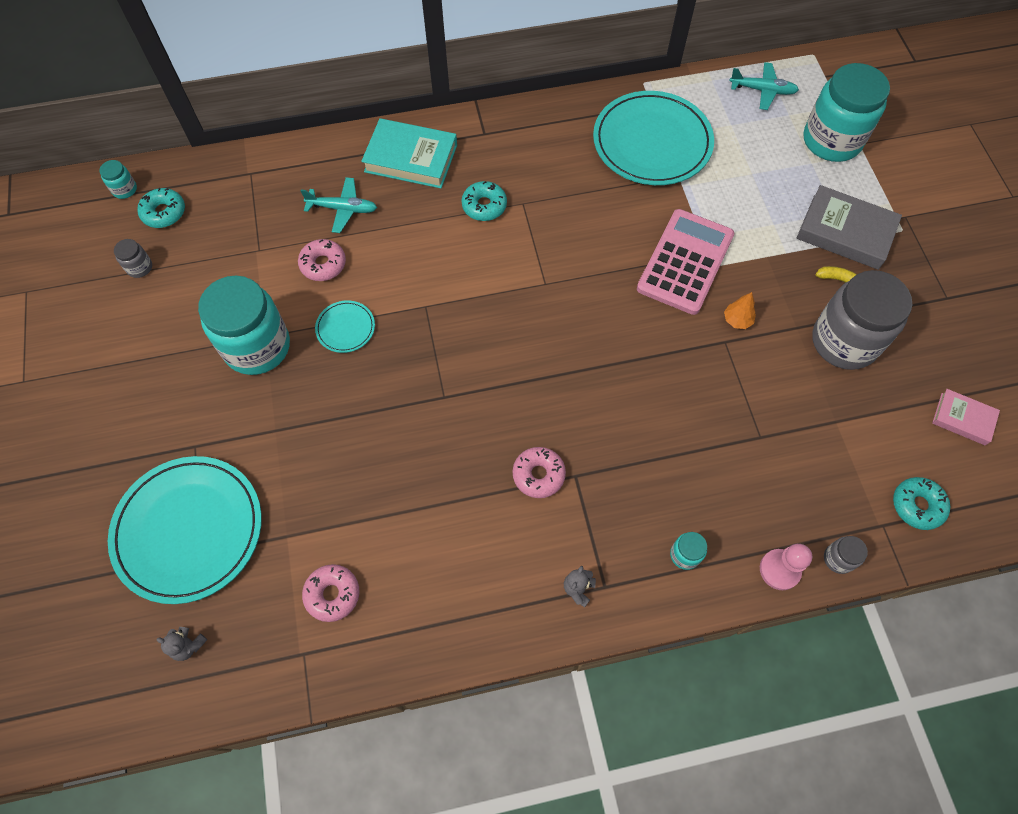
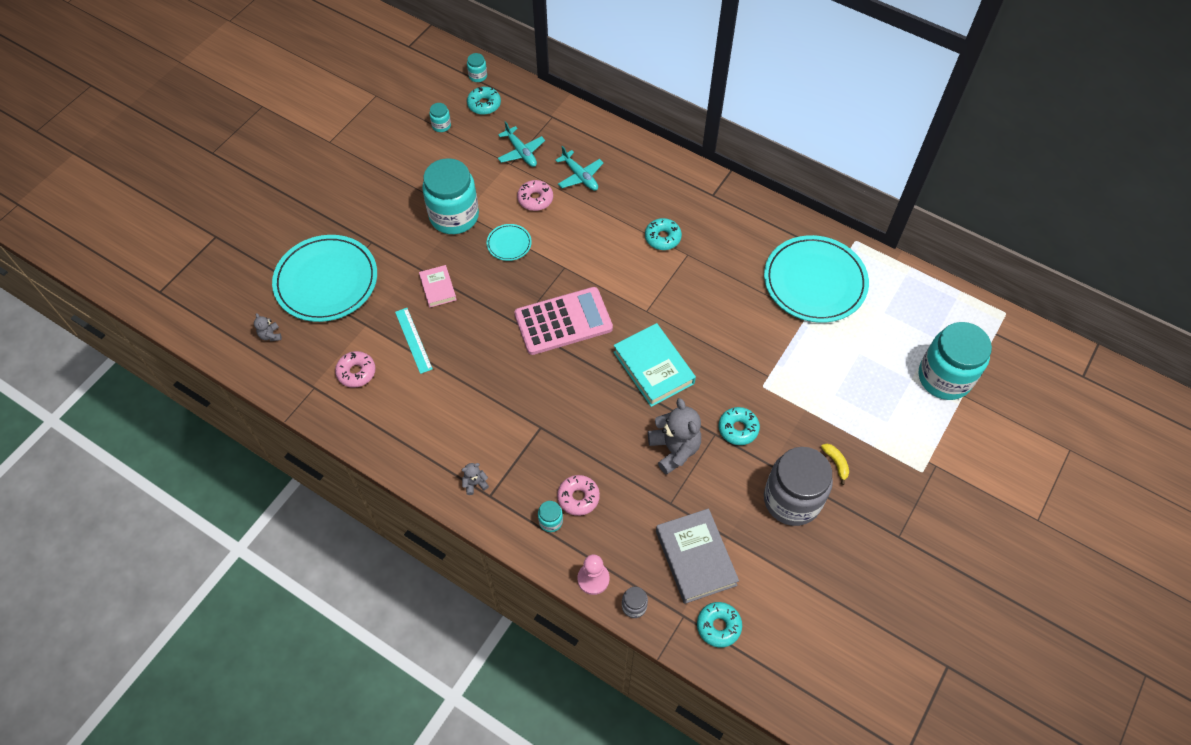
camera: 45 degrees right, 5 degrees down
grey jar [114,239,152,278] -> turquoise jar [429,103,451,132]
turquoise book [361,118,457,188] -> turquoise book moved to [613,323,696,407]
pink donut [513,447,566,498] -> pink donut moved to [557,475,600,516]
pink calculator [637,209,734,315] -> pink calculator moved to [514,287,613,355]
orange tree [724,292,756,329] -> turquoise donut [719,407,760,445]
turquoise plane [729,62,799,110] -> turquoise plane moved to [498,121,545,167]
grey book [797,185,902,270] -> grey book moved to [656,508,739,604]
pink book [932,389,1000,446] -> pink book moved to [419,265,457,308]
none -> turquoise ruler [395,308,433,374]
none -> grey teddy bear [648,398,701,475]

